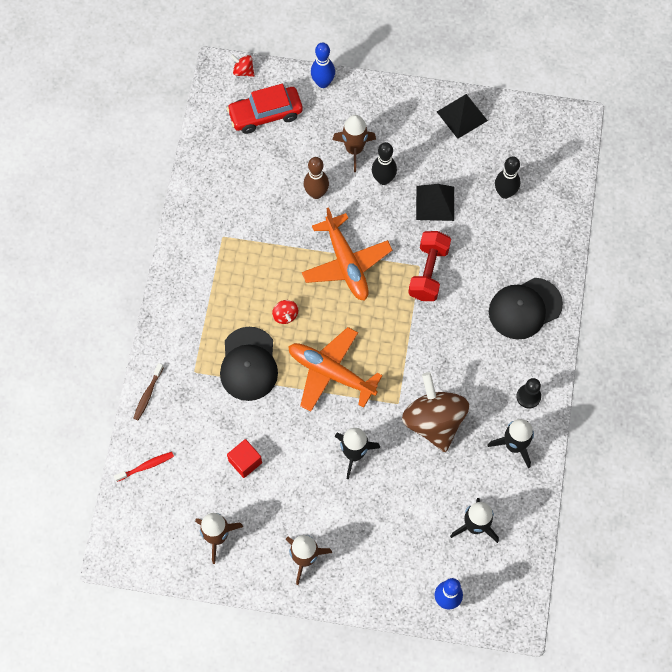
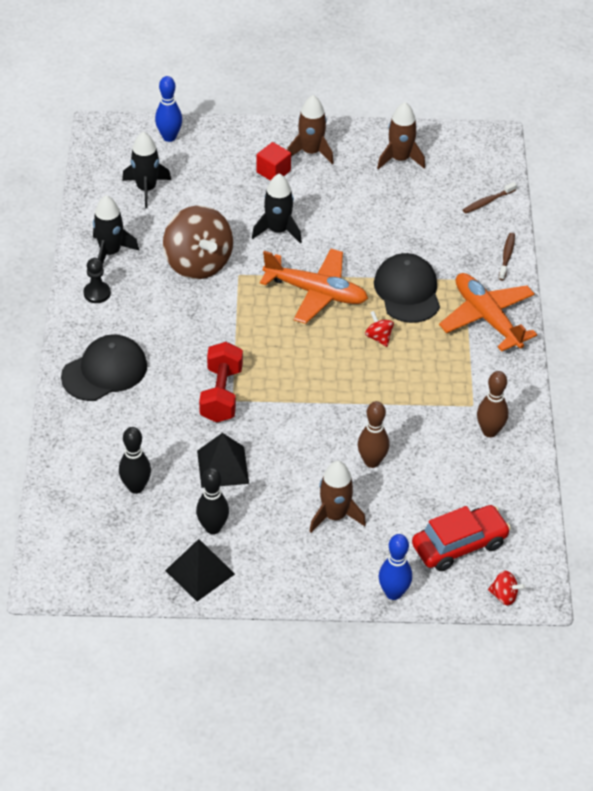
camera: 170 degrees right, 20 degrees down
red toothbrush [114,452,174,482] -> brown toothbrush [463,182,517,214]
red cube [227,439,262,478] -> red cube moved to [257,142,291,181]
orange plane [302,207,392,301] -> orange plane moved to [439,273,537,352]
black bowling pin [372,142,397,185] -> black bowling pin moved to [196,468,229,534]
none -> brown bowling pin [477,371,508,437]

